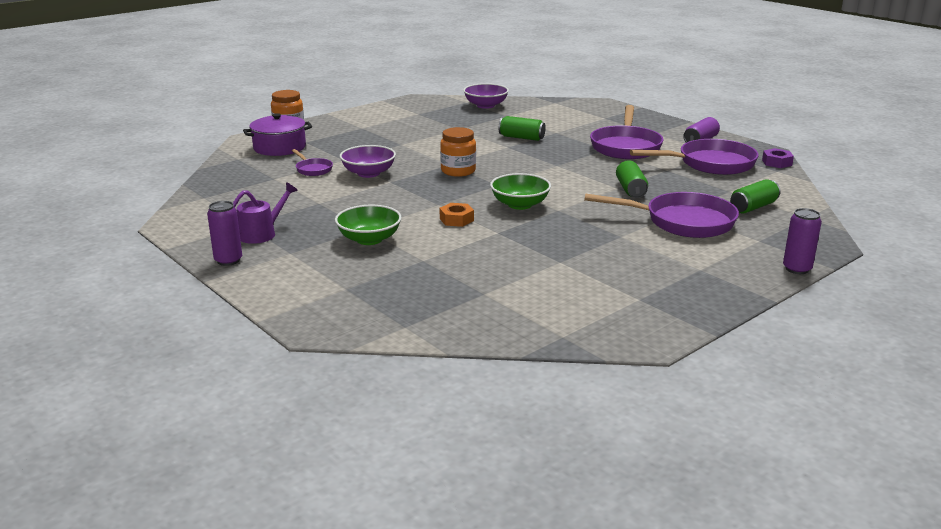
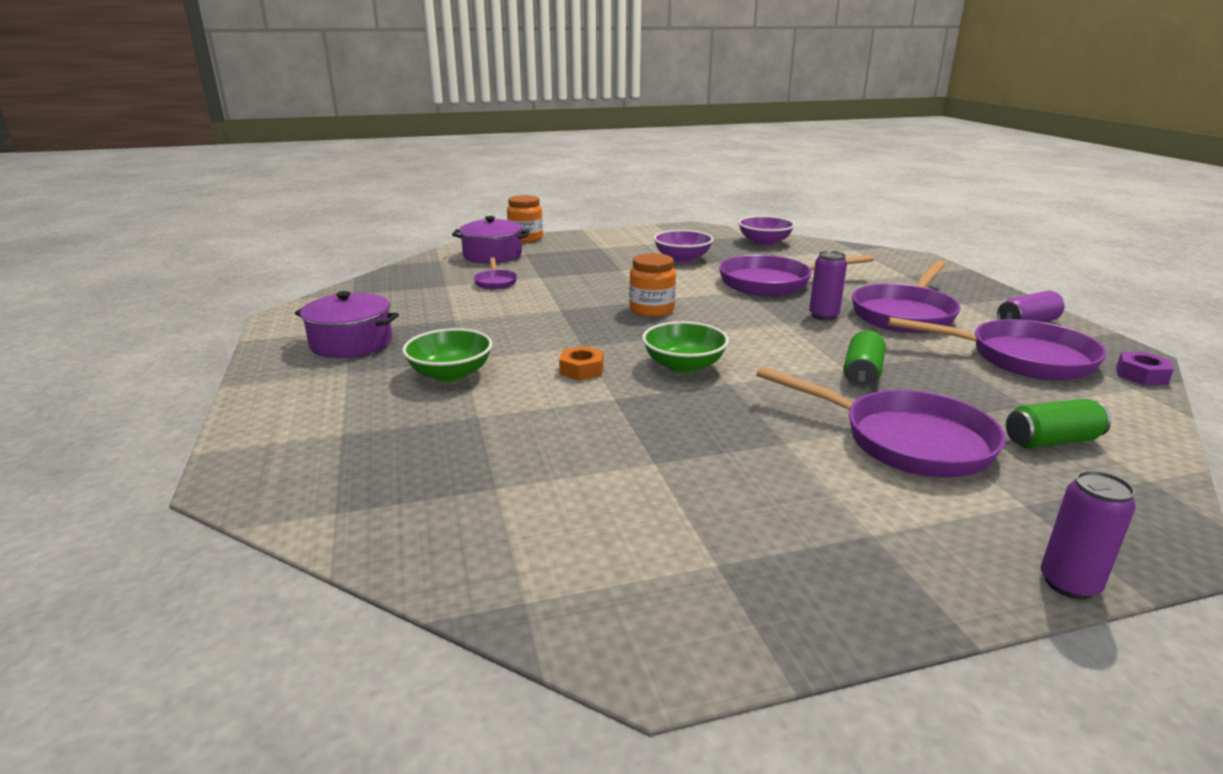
camera: 25 degrees right, 0 degrees up
purple can [207,201,242,266] -> purple can moved to [809,251,847,320]
purple watering can [233,182,298,244] -> purple pot [295,291,399,358]
purple bowl [340,145,396,178] -> purple bowl moved to [654,230,713,262]
green can [499,116,546,141] -> purple pan [719,255,874,296]

